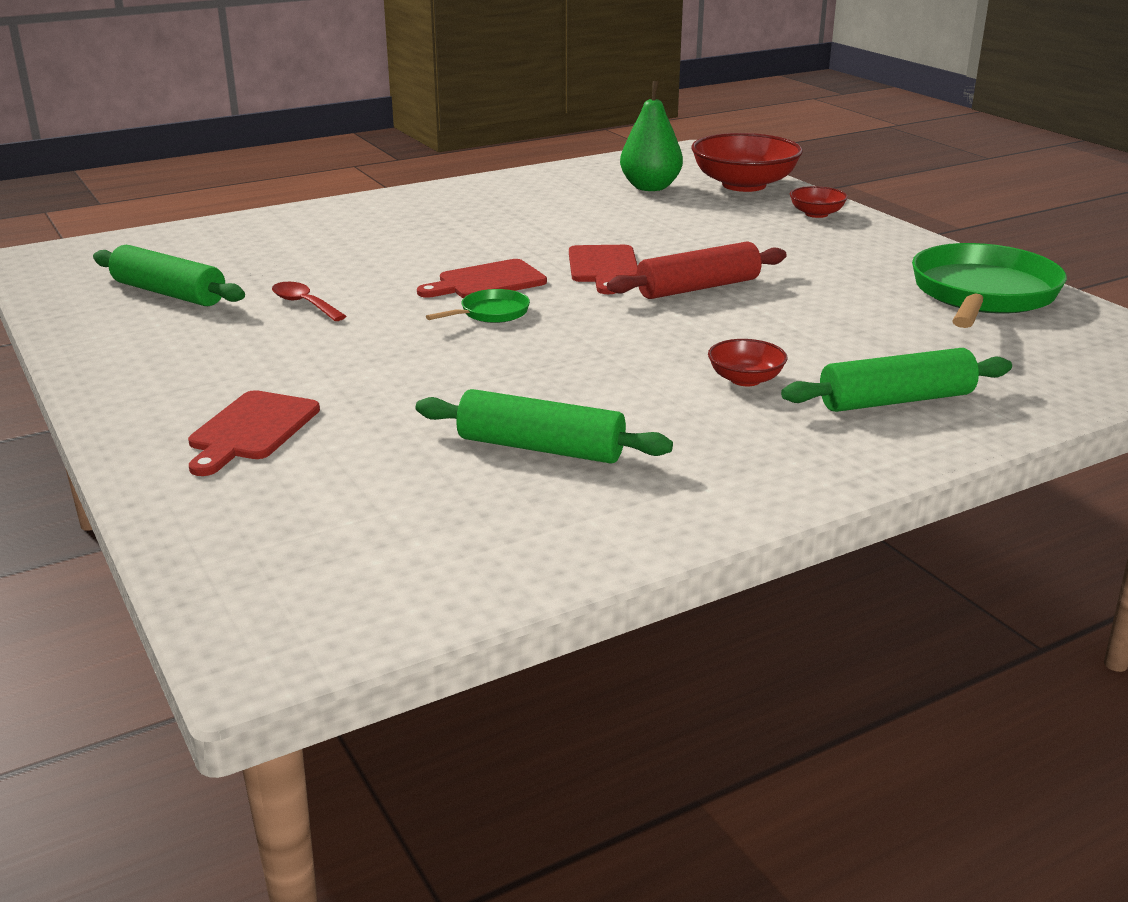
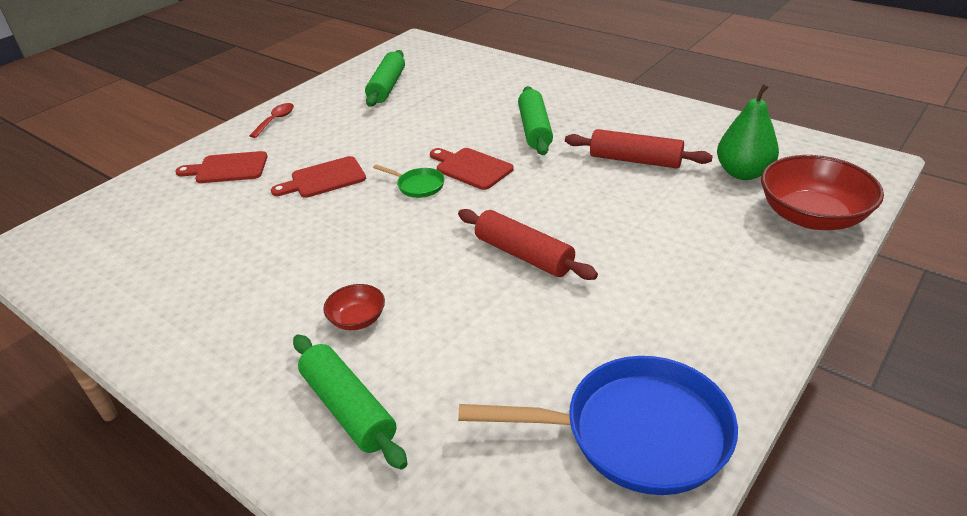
camera: 70 degrees right, 10 degrees up
red spoon [272,282,346,321] -> red spoon moved to [249,103,294,138]
green rolling pin [416,389,673,464] -> green rolling pin moved to [518,86,553,155]
red cutting board [569,245,638,294] -> red cutting board moved to [271,156,366,198]
red bowl [790,186,848,218] -> none
green pan [912,243,1067,328] -> blue pan [458,356,738,495]
none -> red rolling pin [565,129,713,168]

